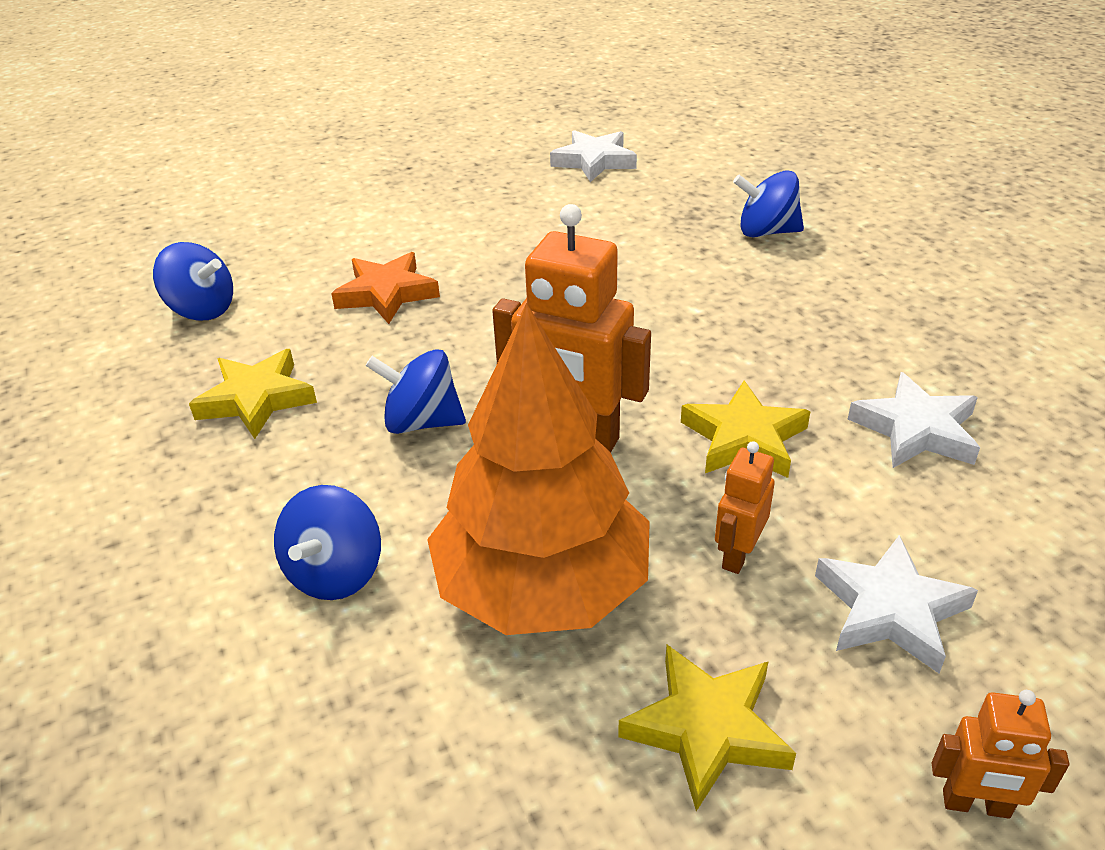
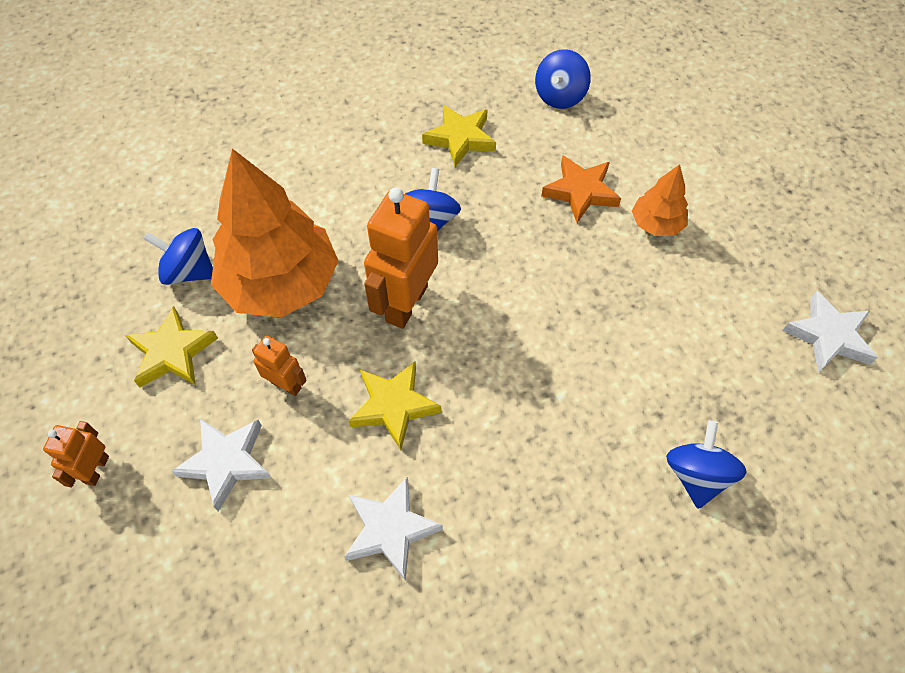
camera: 90 degrees right, 20 degrees up
blue spinning top [274,485,381,600] -> blue spinning top moved to [143,228,213,285]
none -> orange tree [632,164,688,236]

